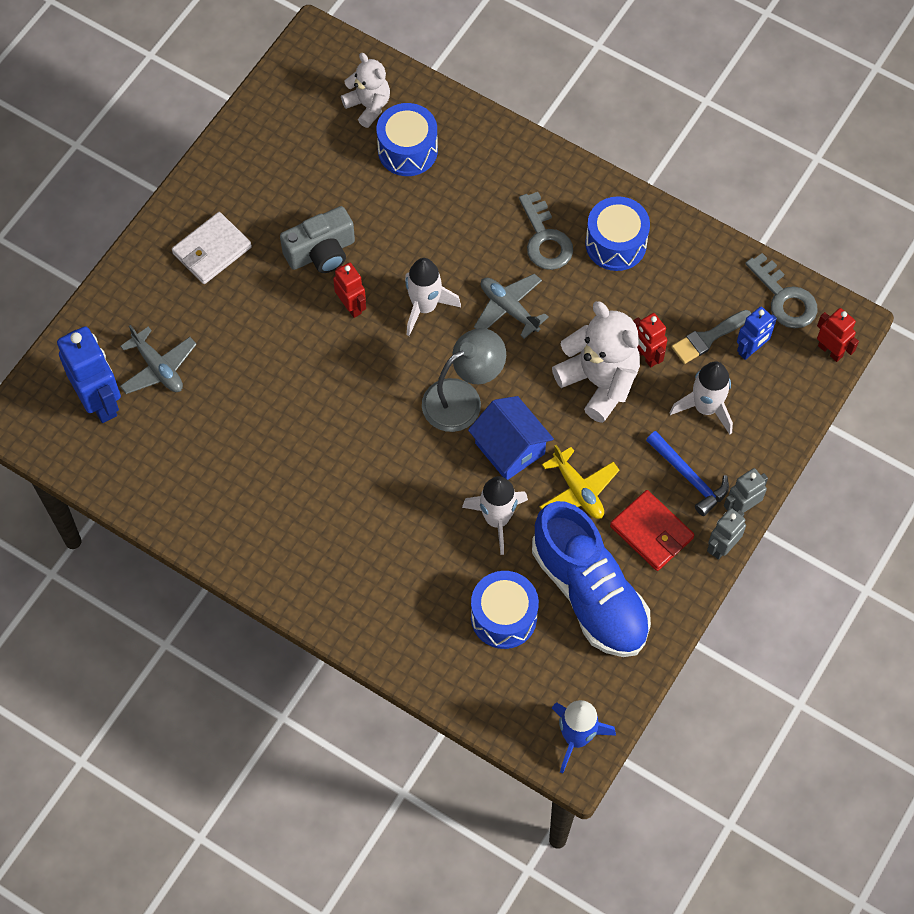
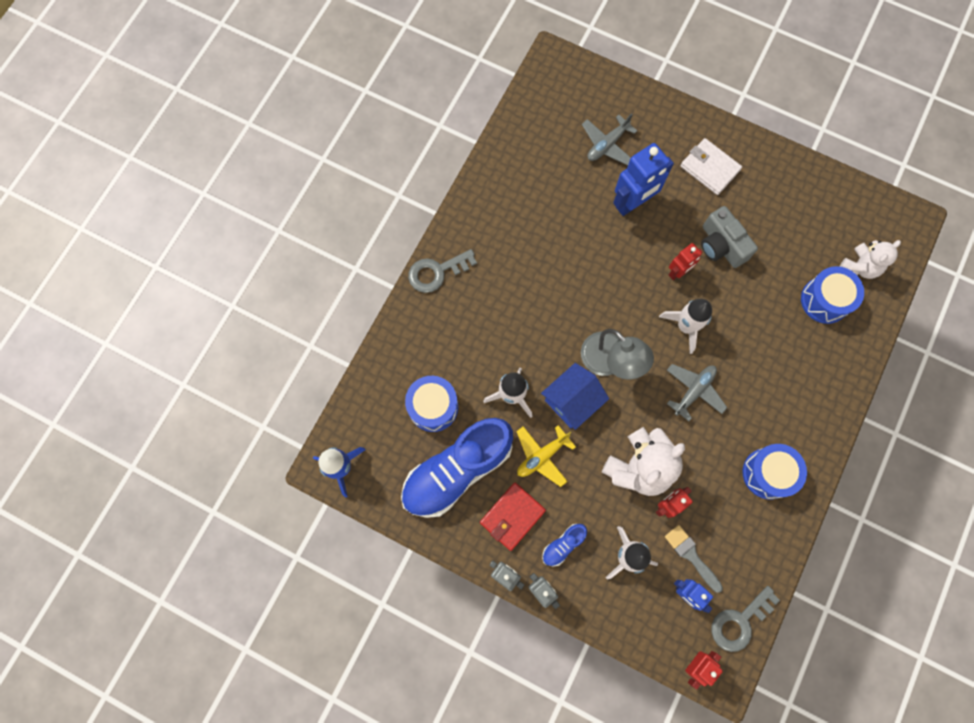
camera: 85 degrees right, 10 degrees up
blue robot [57,326,121,423] -> blue robot moved to [613,143,674,216]
grey key [519,192,573,270] -> grey key moved to [408,249,477,293]
blue hammer [646,431,729,516] -> blue shoe [542,524,587,566]

